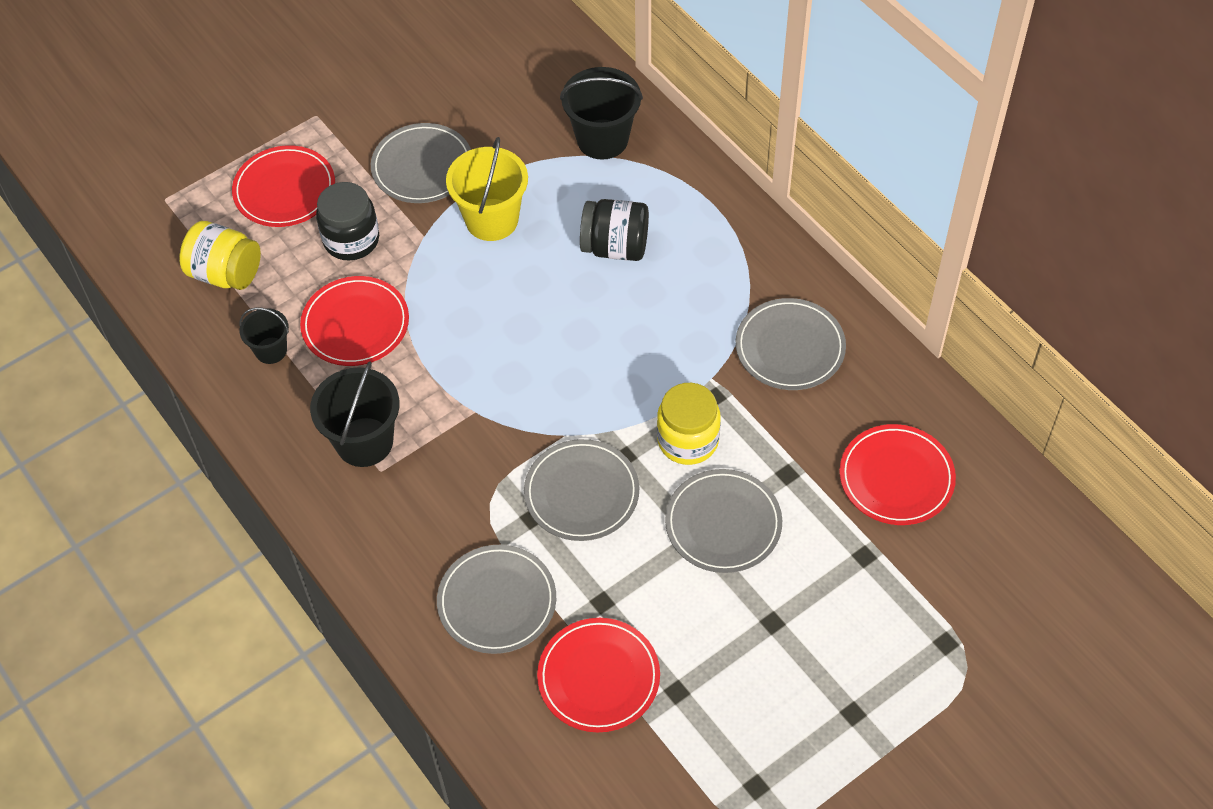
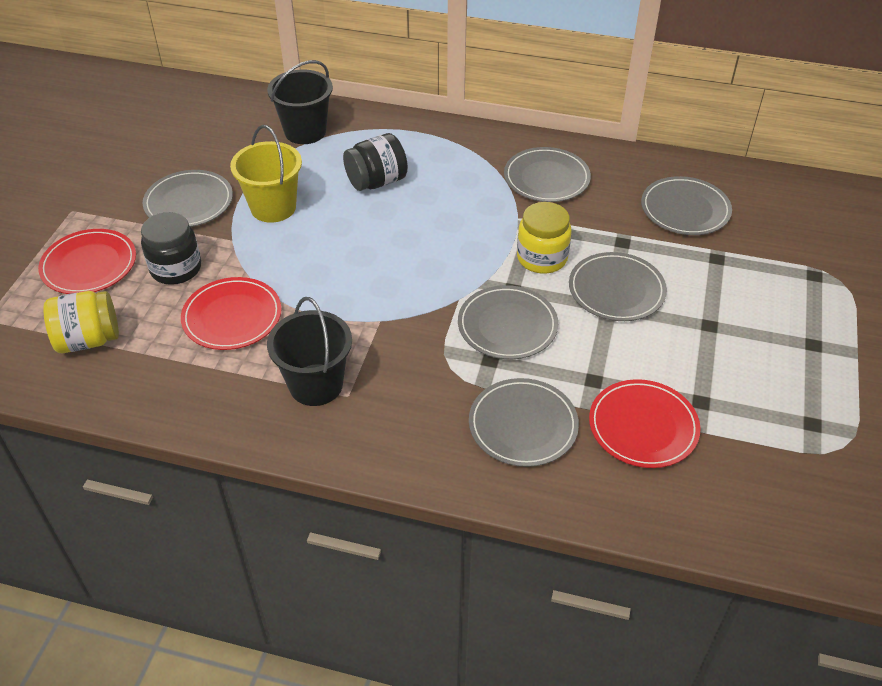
camera: 40 degrees left, 10 degrees down
black bucket [240,308,289,364] -> none
red plate [839,424,956,525] -> grey plate [641,176,732,235]

